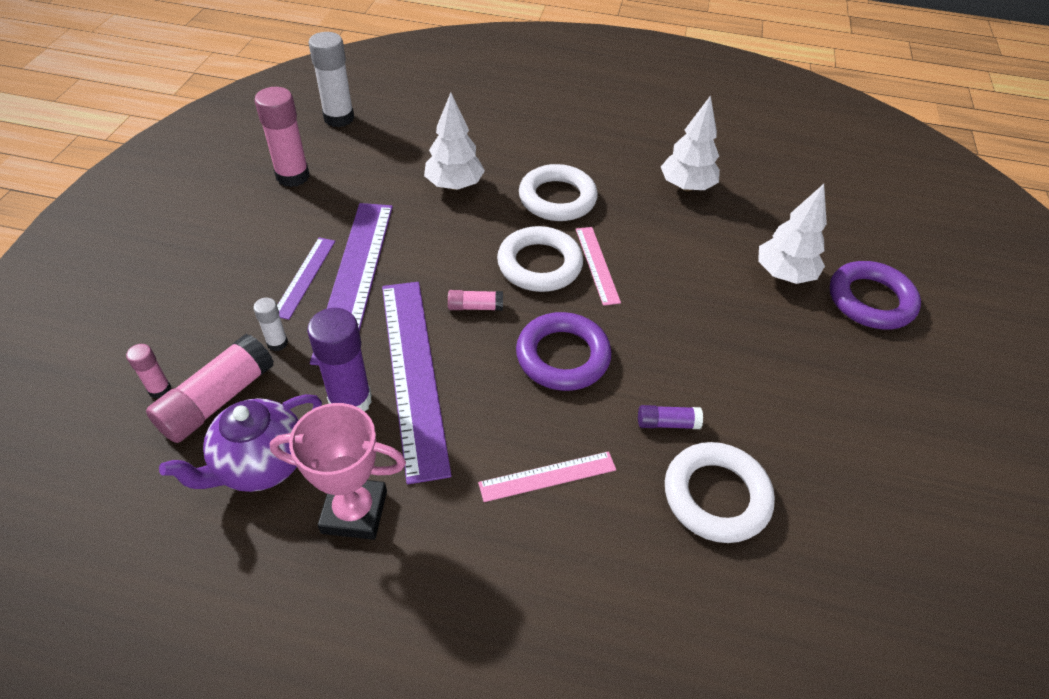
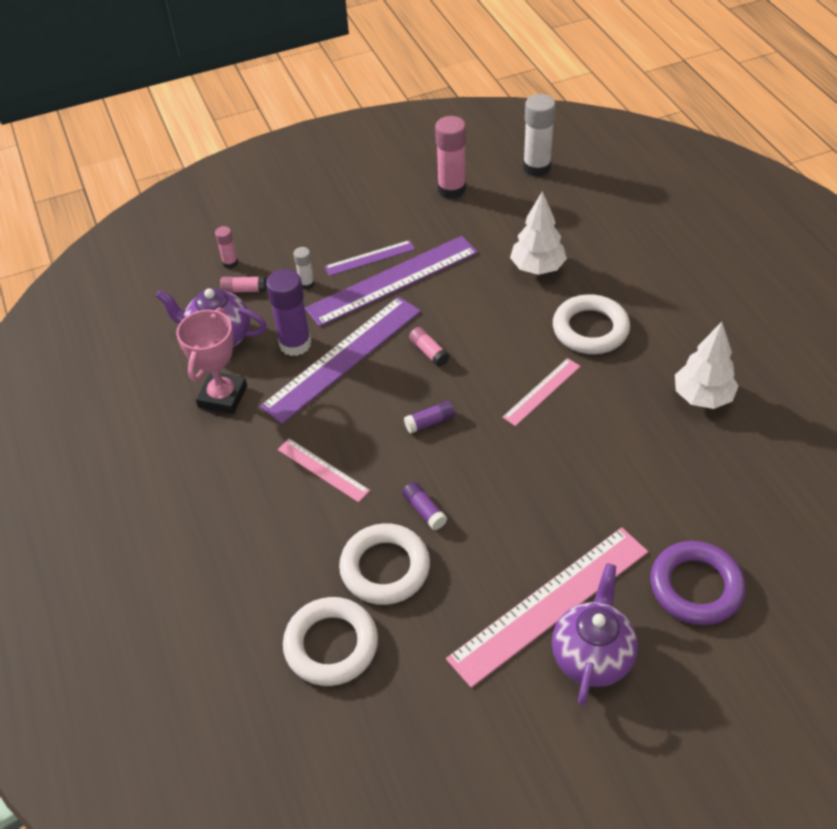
camera: 60 degrees right, 0 degrees up
pink glue stick [146,334,274,443] -> pink glue stick [220,276,267,293], size x0.51
pink trophy [270,403,406,540] -> pink trophy turned 45 degrees clockwise [176,307,247,414]
white ring [497,226,583,292] -> white ring moved to [283,597,378,686]
purple ring [516,312,612,391] -> purple glue stick [404,401,455,434]
white tree [758,184,827,284] -> none
none -> pink ruler [446,527,648,688]
none -> purple teapot [552,563,638,706]

